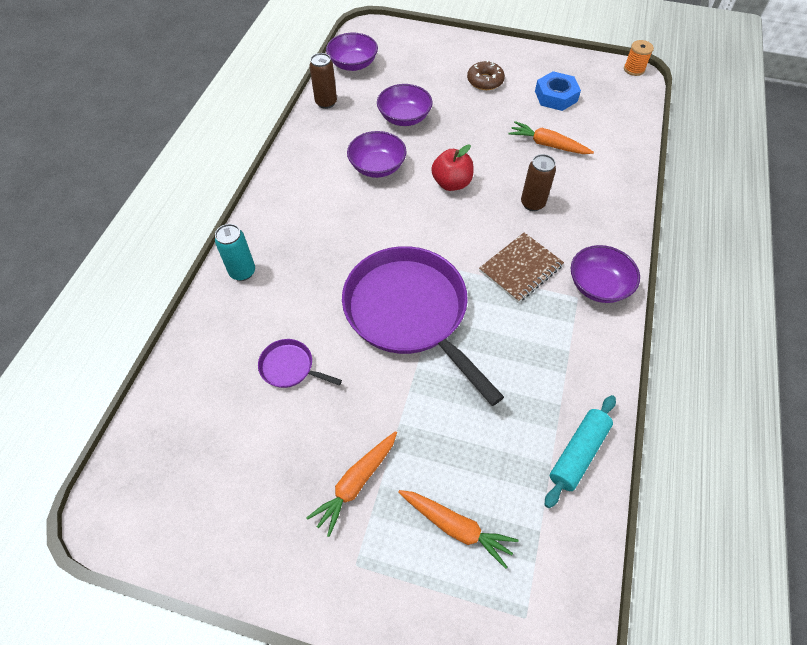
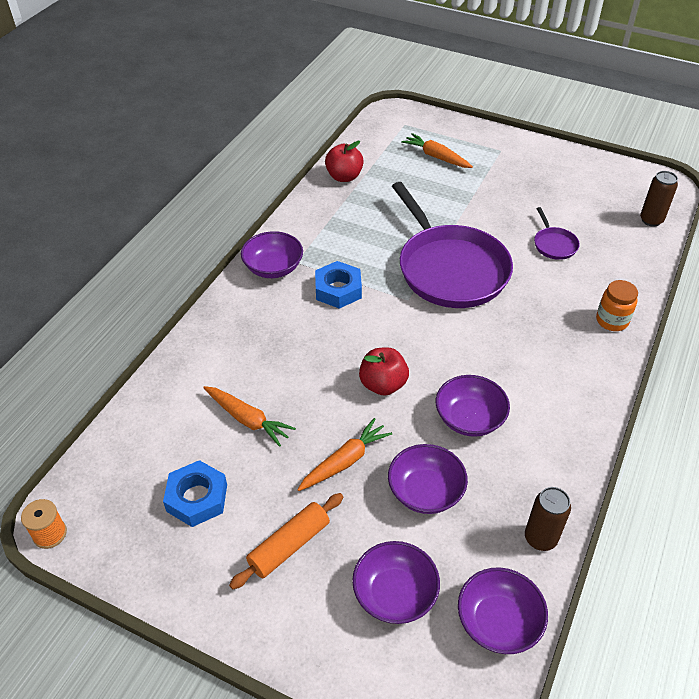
camera: 170 degrees left, 10 degrees down
turquoise can [215,224,255,281] -> orange jar [596,280,638,331]
purple pan [258,339,342,388] -> purple pan turned 45 degrees clockwise [534,207,580,260]
orange carrot [306,431,397,537] -> orange carrot moved to [297,418,392,491]
brown donut [467,60,505,90] -> orange rolling pin [229,493,343,589]
brown notebook [479,232,564,303] -> blue nut [315,261,362,309]
brown can [521,154,556,211] -> brown can moved to [640,171,678,227]
turquoise rolling pin [545,395,616,508] -> red apple [325,141,364,182]
none -> purple bowl [352,541,440,624]

